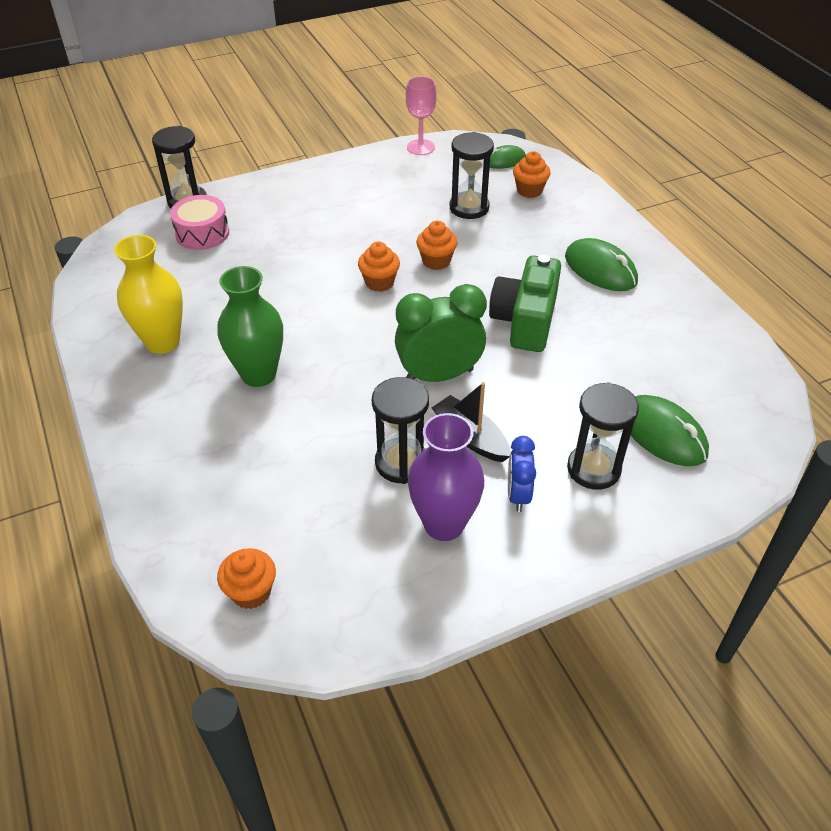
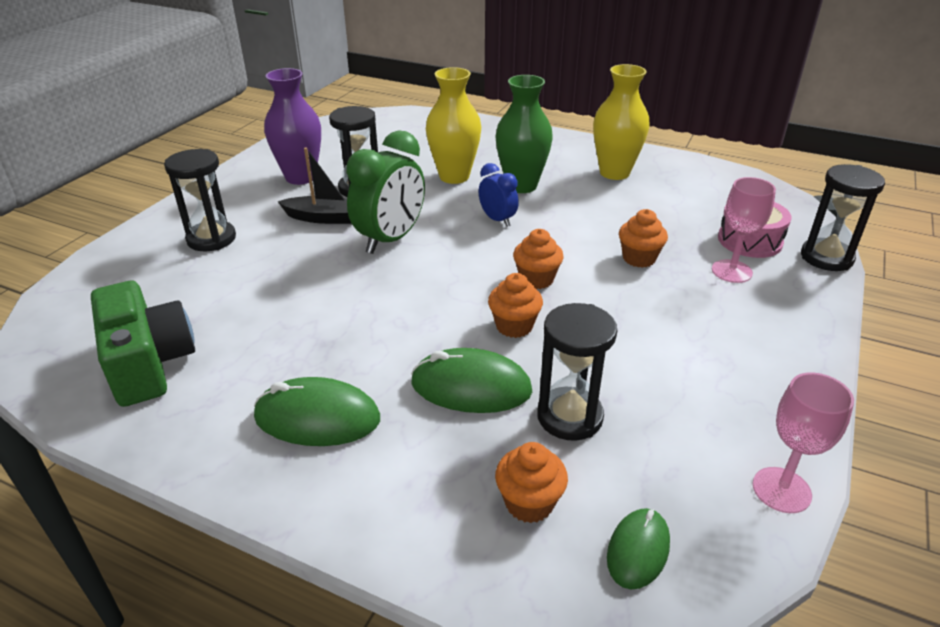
camera: 140 degrees right, 10 degrees down
orange cupcake [217,548,276,609] -> orange cupcake moved to [619,209,668,268]
green camera [489,255,561,352] -> green camera moved to [91,281,195,407]
blue clock [508,436,536,512] -> blue clock moved to [479,163,519,227]
green mouse [631,395,709,466] -> green mouse moved to [411,348,532,413]
none -> yellow vase [426,67,481,184]
none -> pink goblet [712,177,776,283]

